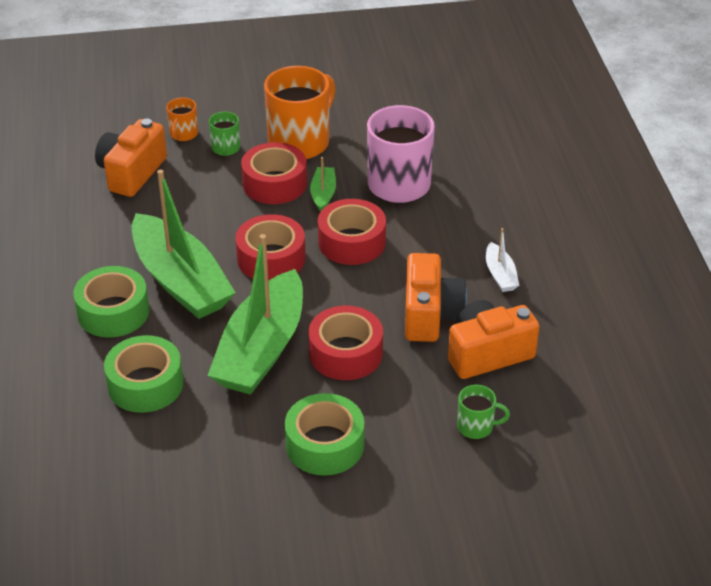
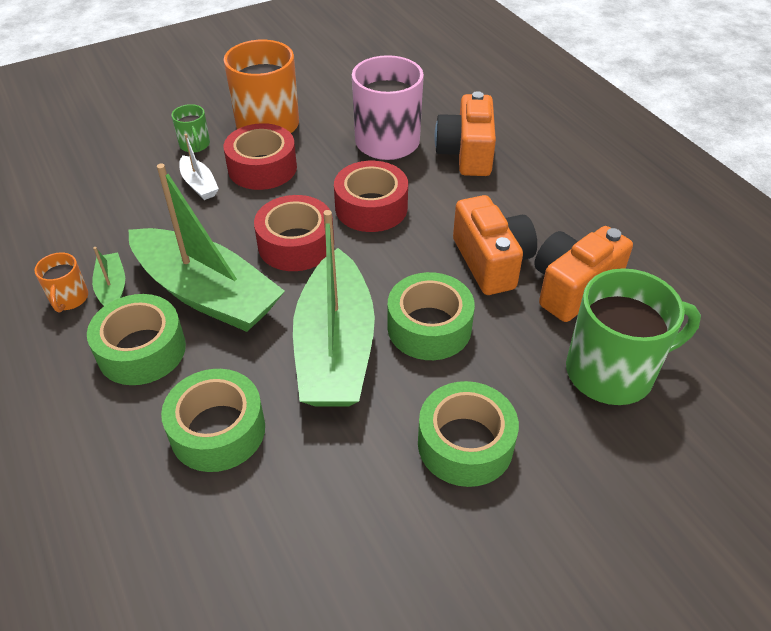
camera: 20 degrees left, 5 degrees up
orange camera [95,119,167,197] -> orange camera moved to [434,91,496,176]
orange mug [166,98,198,141] -> orange mug moved to [34,253,88,312]
red tape [309,306,383,380] -> green tape [387,272,475,360]
green boat [310,157,336,212] -> green boat moved to [92,247,125,306]
green mug [457,385,510,439] -> green mug [566,268,701,405], size x2.12
white boat [486,228,519,292] -> white boat moved to [179,134,219,200]

